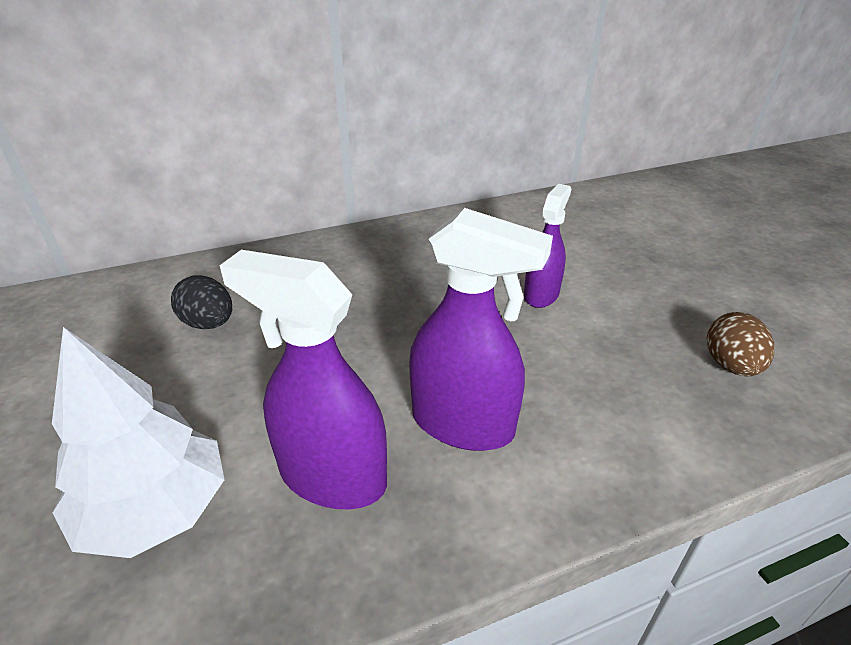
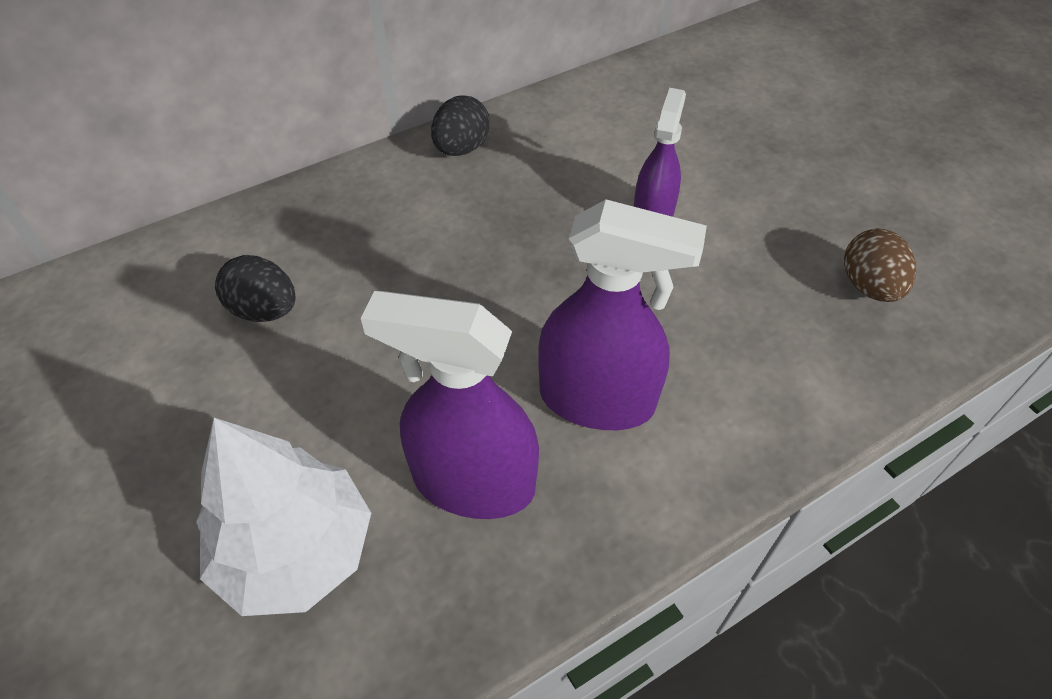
camera: 10 degrees left, 15 degrees up
none -> black egg [431,95,490,156]

